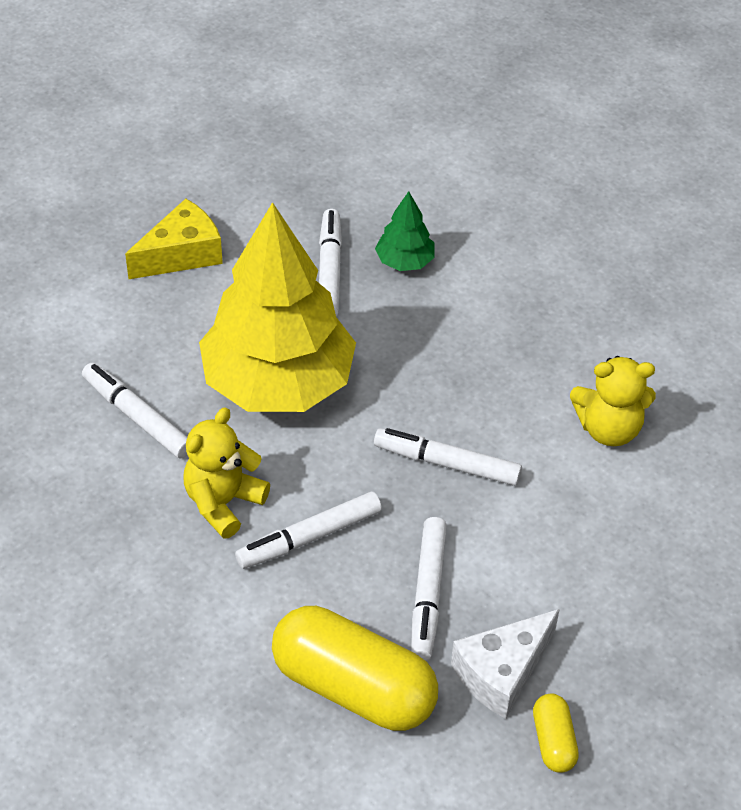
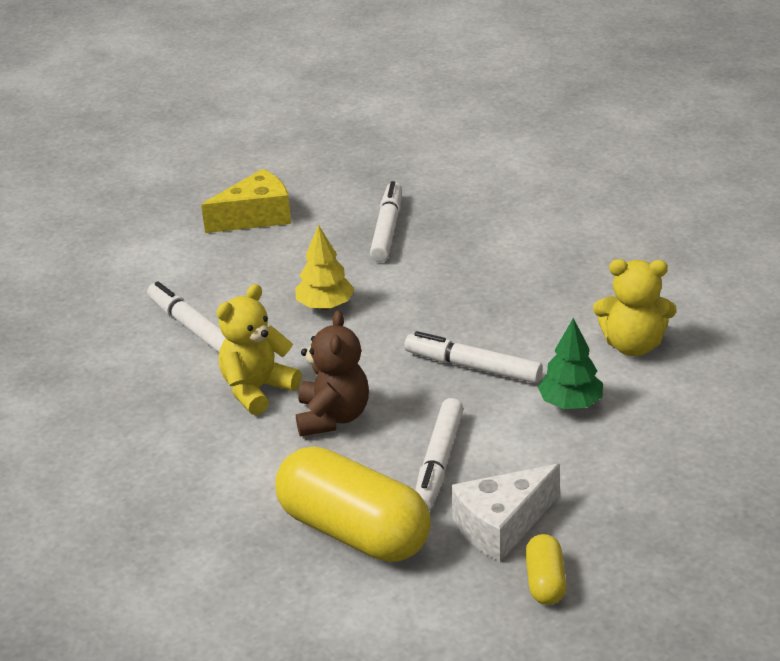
camera: 10 degrees right, 15 degrees down
yellow tree [199,202,356,412] -> yellow tree [295,224,354,310], size x0.41
white marker [235,491,382,569] -> brown teddy bear [296,310,369,437]
green tree [375,191,435,271] -> green tree moved to [538,318,603,409]

